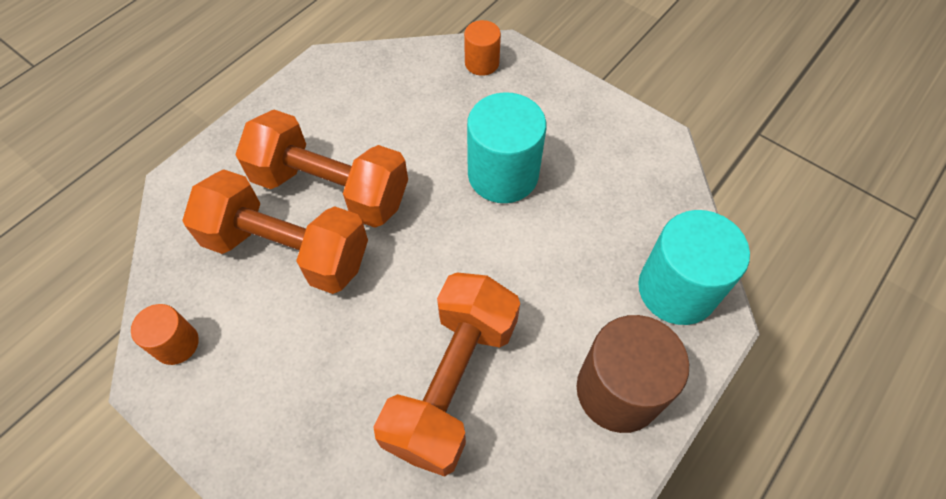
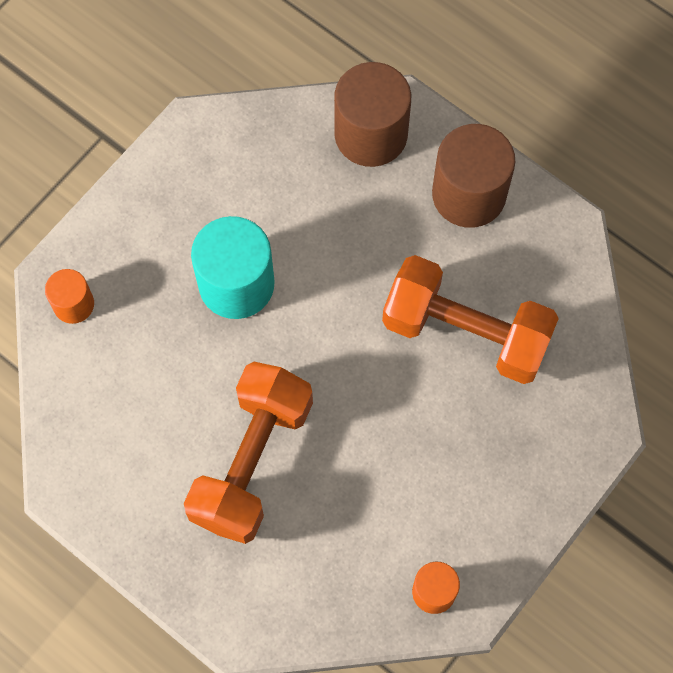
camera: 90 degrees left, 10 degrees up
orange dumbbell [182,169,368,294] -> none
turquoise cylinder [638,210,750,325] -> brown cylinder [334,62,411,167]

